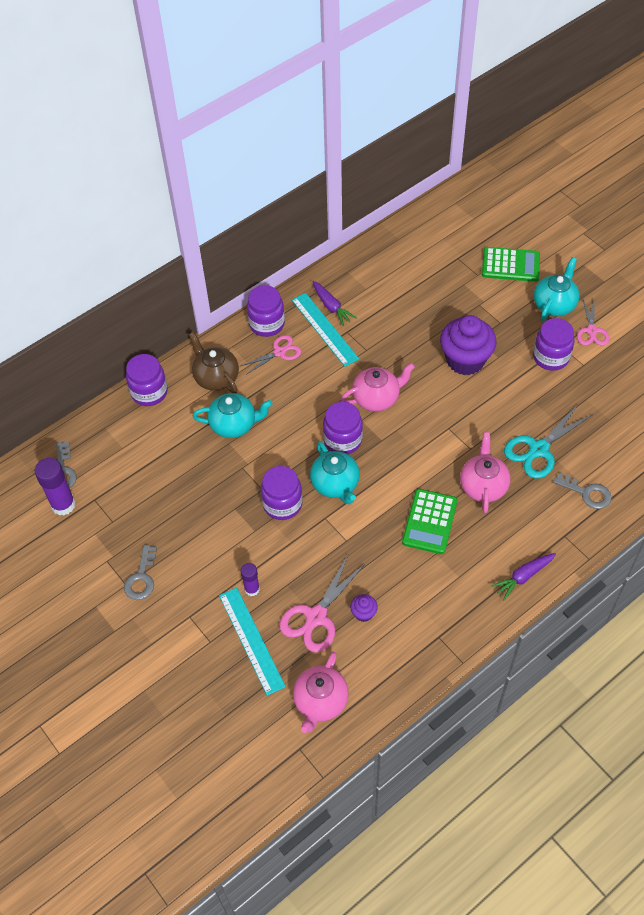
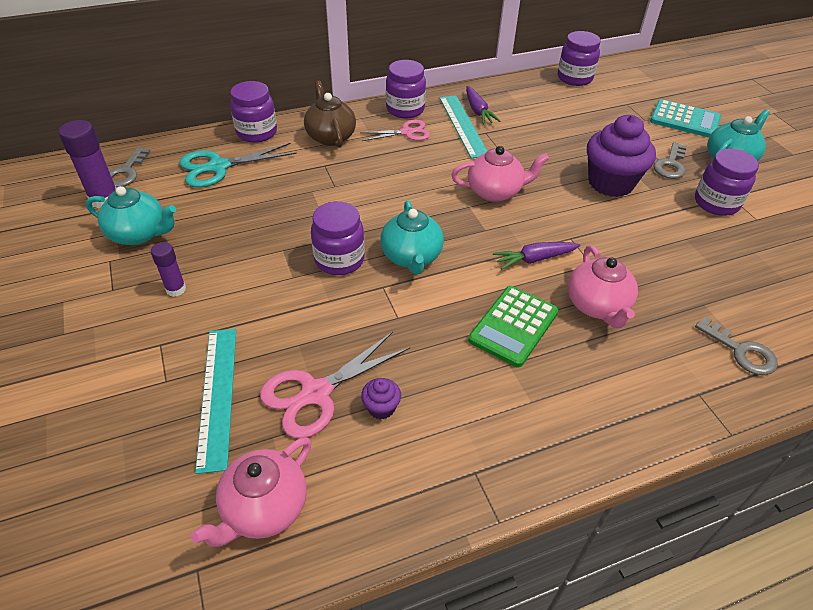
camera: 15 degrees right, 10 degrees down
grey key [124,545,157,600] -> grey key moved to [653,142,687,179]
turquoise teapot [193,393,273,438] -> turquoise teapot moved to [86,186,176,245]
purple glue stick [241,563,260,596] -> purple glue stick moved to [151,242,186,297]
purple jar [323,402,363,454] -> purple jar moved to [558,31,601,86]
pink teapot [460,432,511,513] -> pink teapot turned 150 degrees clockwise [568,245,638,328]
green calculator [482,247,540,282] -> turquoise calculator [650,99,721,138]
purple carrot [491,553,556,600] -> purple carrot moved to [493,242,580,270]
turquoise scissors [504,403,593,479] -> turquoise scissors moved to [179,143,297,188]
pink scissors [577,299,609,346] -> none

